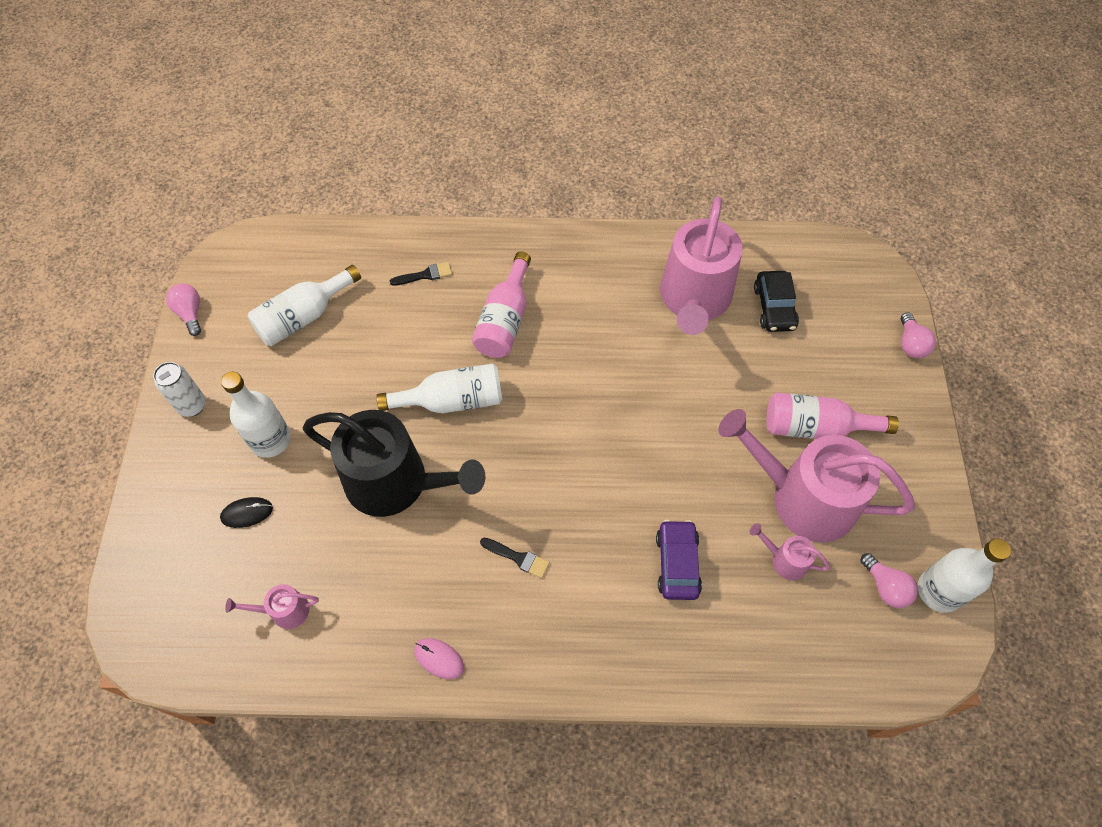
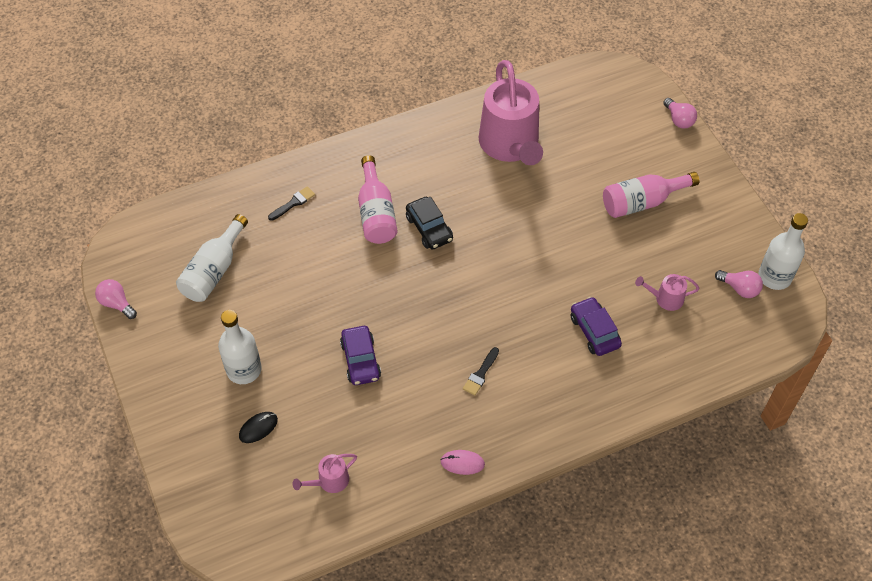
camera: 25 degrees left, 5 degrees down
white can [153,362,206,417] -> none
black watering can [302,410,485,517] -> purple car [340,326,381,385]
white bottle [376,363,502,413] -> none
black brush [480,538,550,578] -> black brush turned 120 degrees clockwise [463,347,499,396]
pink watering can [718,409,915,542] -> none
black car [754,271,799,332] -> black car moved to [406,197,453,249]

